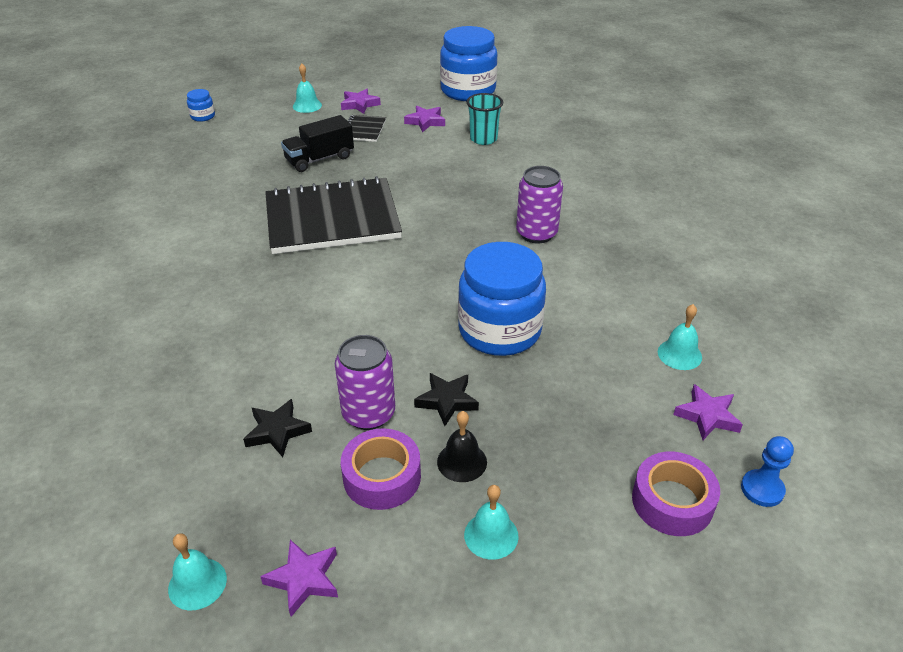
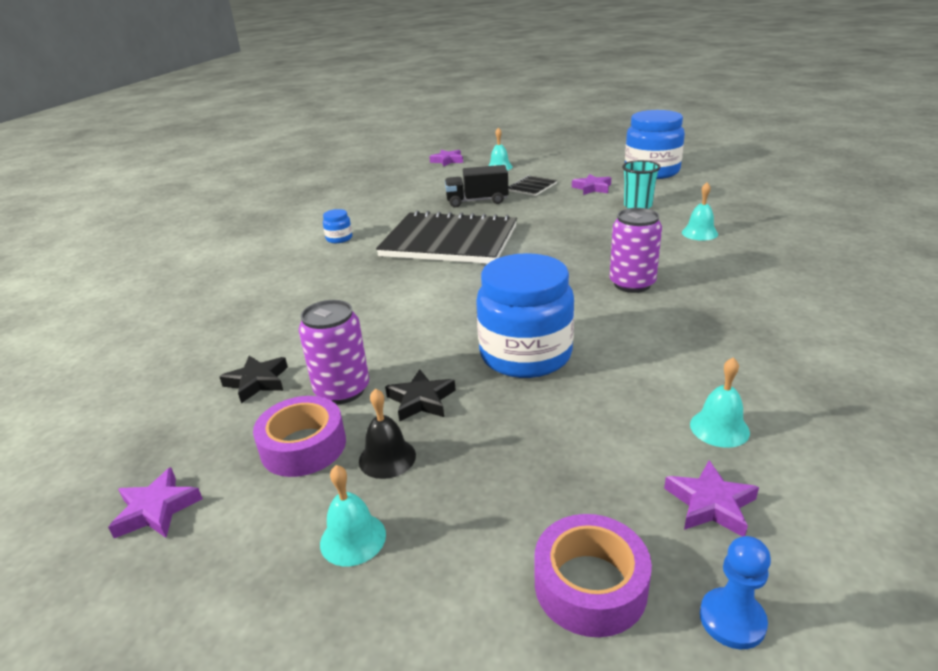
camera: 30 degrees right, 10 degrees down
turquoise bell [168,533,227,610] -> turquoise bell moved to [682,182,718,241]
blue jar [187,89,215,122] -> blue jar moved to [323,209,352,243]
purple star [341,89,381,114] -> purple star moved to [429,150,463,166]

